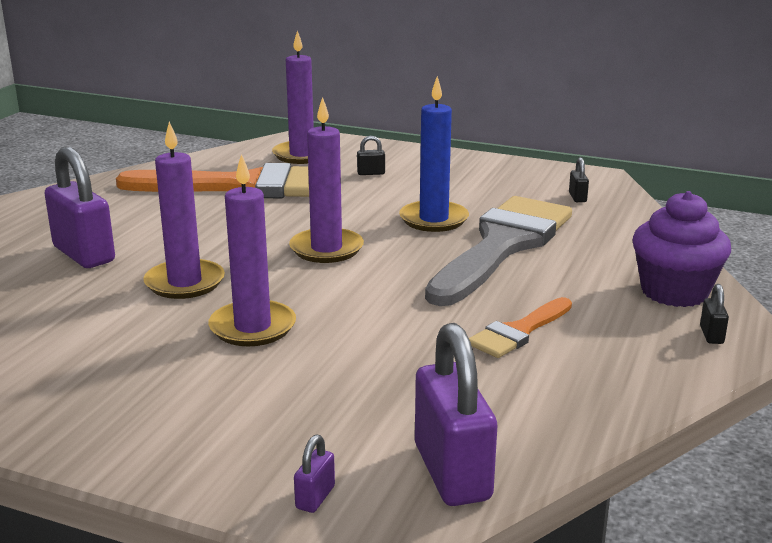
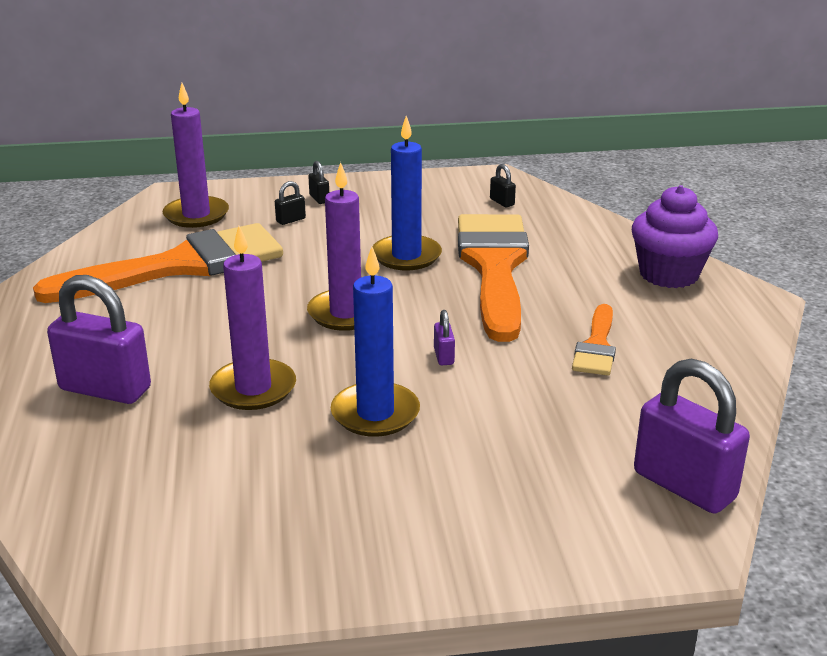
camera: 30 degrees left, 5 degrees up
purple candle [208,154,296,346] -> blue candle [331,247,420,437]
purple padlock [294,435,335,513] -> purple padlock moved to [434,310,455,365]
grey brush [425,196,572,306] -> orange brush [458,214,529,342]
black padlock [700,284,729,344] -> black padlock moved to [308,161,329,204]

